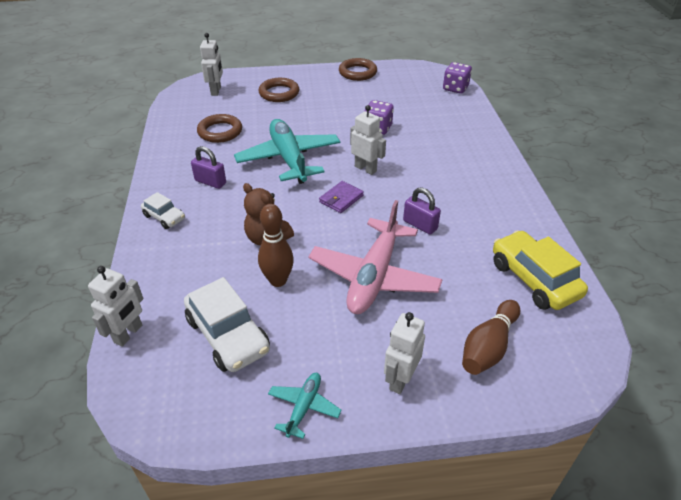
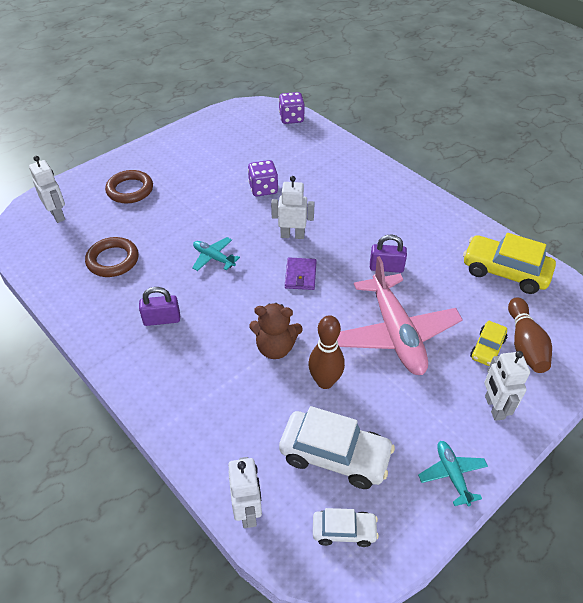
camera: 35 degrees left, 5 degrees up
white car [141,192,185,229] -> white car moved to [313,508,379,547]
turquoise plane [234,119,340,184] -> turquoise plane [192,237,240,271], size x0.46
brown ring [339,58,377,81] -> none
none -> yellow car [470,320,507,366]

